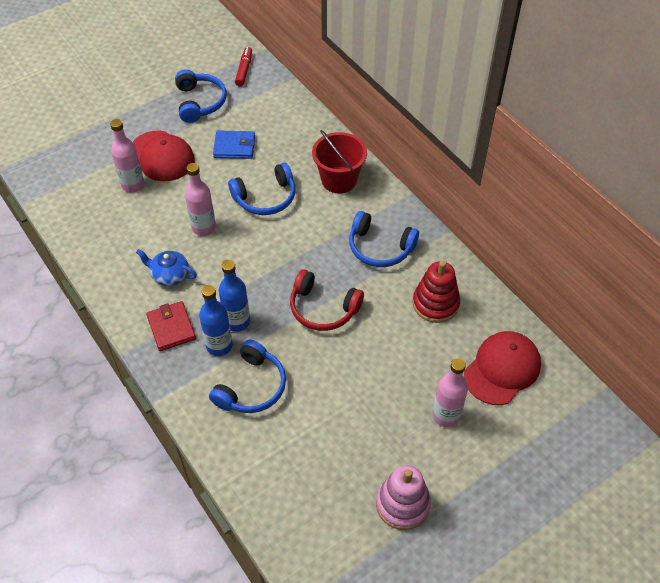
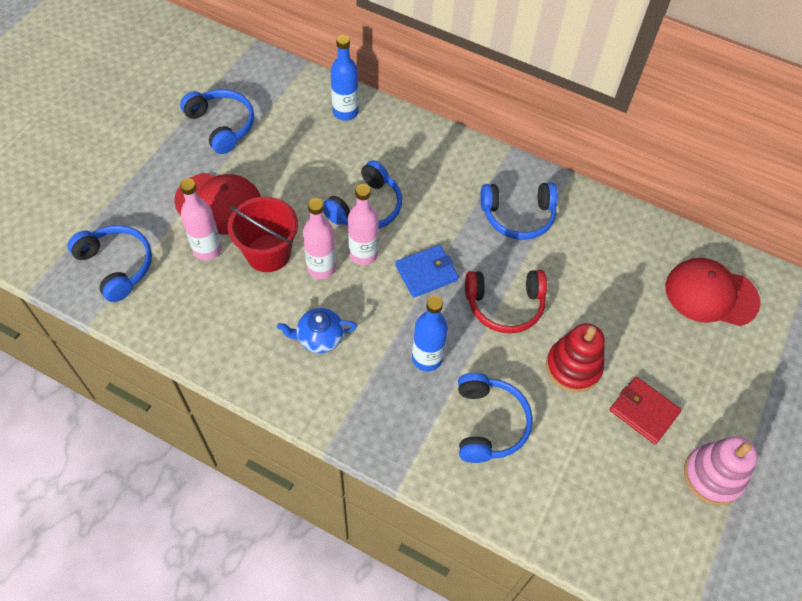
camera: 30 degrees left, 5 degrees up
red wallet [146,301,196,351] -> red wallet moved to [610,377,682,444]
blue bottle [199,285,233,356] -> blue bottle moved to [330,35,359,121]
blue wallet [213,131,255,159] -> blue wallet moved to [395,245,459,298]
red marker [235,47,252,86] -> none
red bucket [312,130,367,193] -> red bucket moved to [228,197,298,272]
red stacking toy [413,261,460,323] -> red stacking toy moved to [546,323,605,392]
pink bottle [432,358,468,427] -> pink bottle moved to [348,184,379,265]
red cap [464,331,541,405] -> red cap turned 90 degrees counterclockwise [665,258,761,326]
none -> blue headphones [68,225,152,302]

